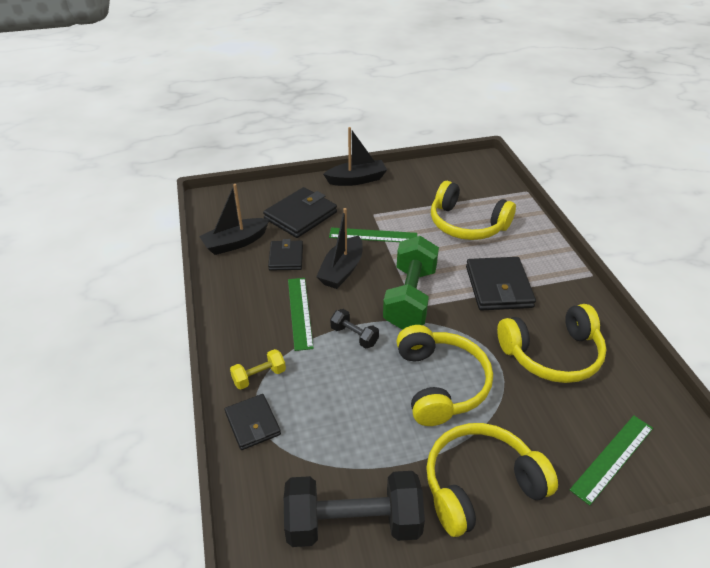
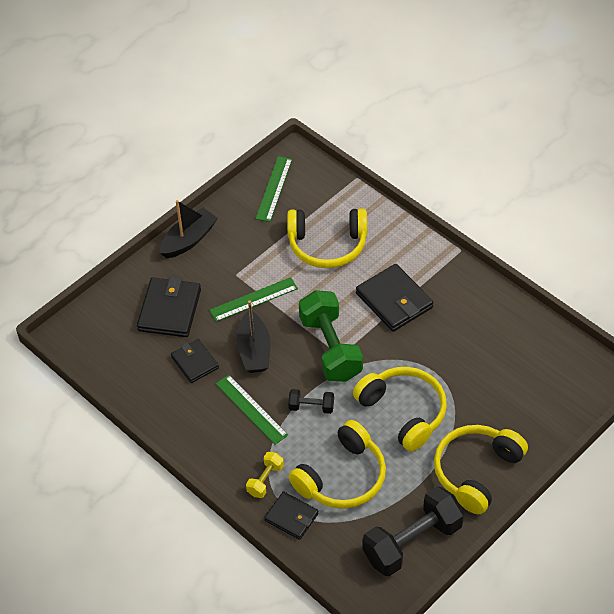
camera: 30 degrees left, 10 degrees up
black boat [199,184,270,255] -> none
yellow headphones [497,304,607,383] -> yellow headphones moved to [289,420,386,509]
green ruler [570,415,653,506] -> green ruler moved to [255,156,292,222]

